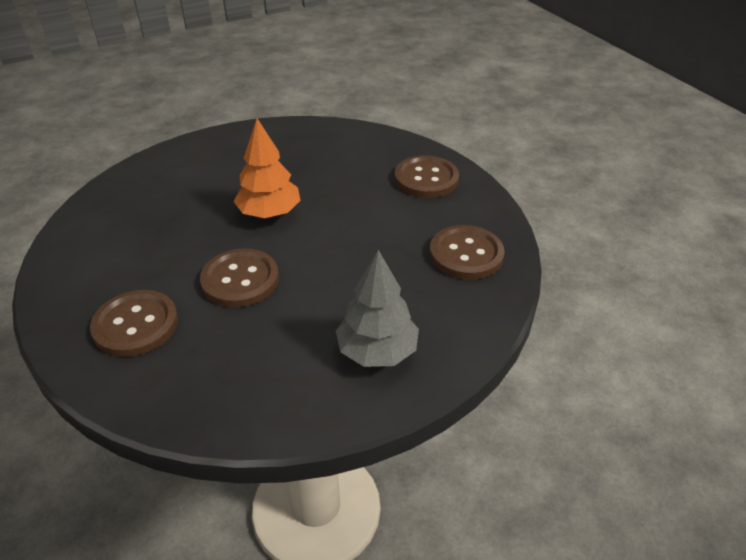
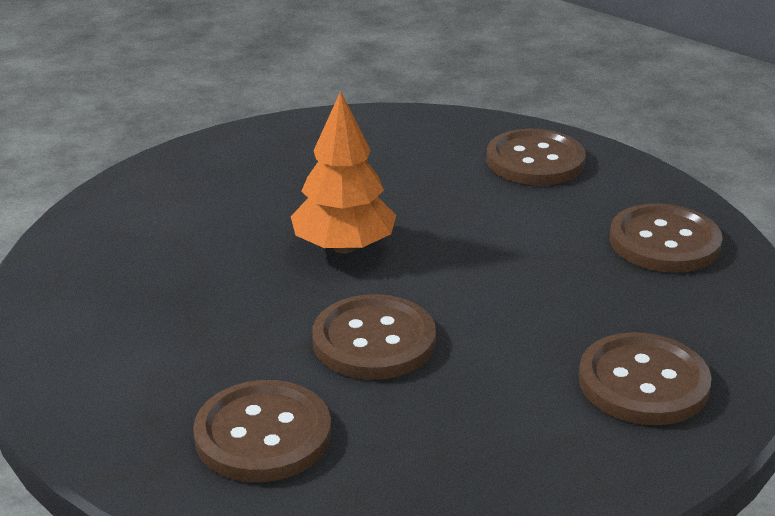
camera: 20 degrees left, 10 degrees down
grey tree [336,250,419,367] -> brown button [579,332,712,425]

